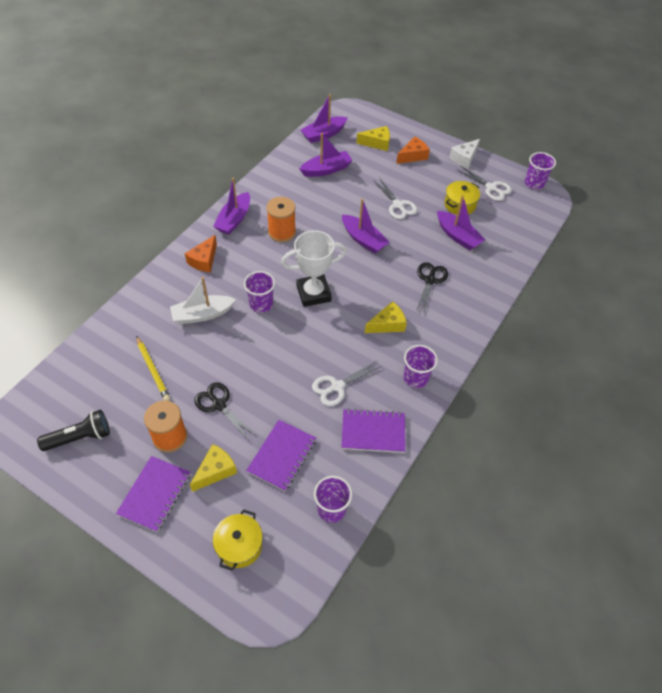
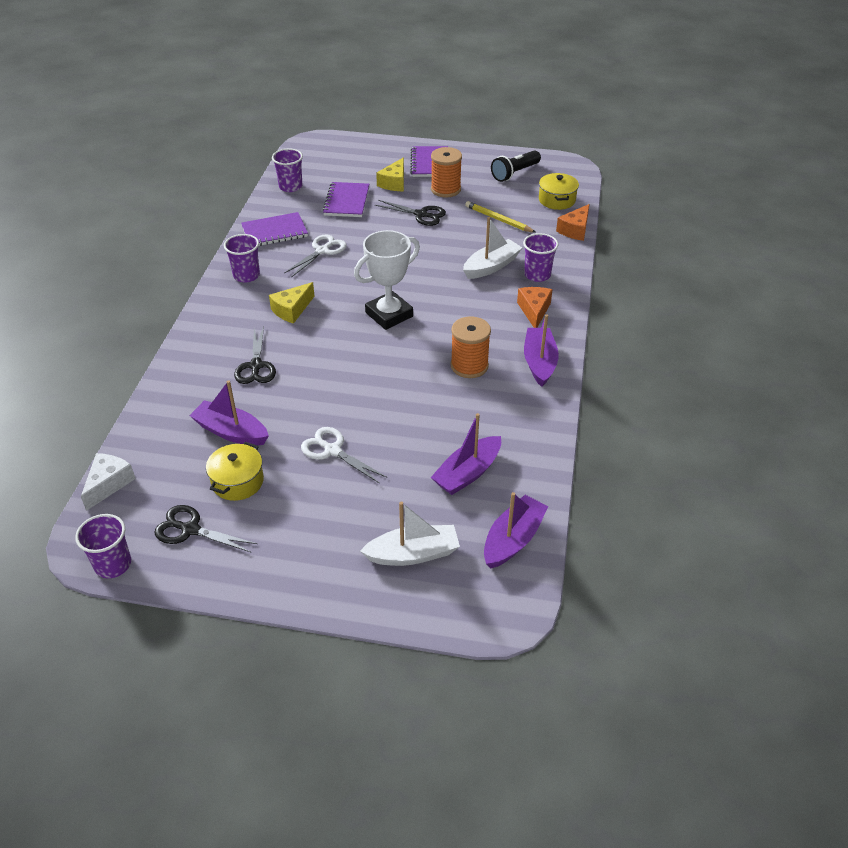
camera: 160 degrees right, 10 degrees down
yellow pot [213,509,263,571] -> yellow pot moved to [539,173,579,210]
purple cup [244,271,275,313] -> purple cup moved to [523,233,558,282]
purple boat [342,198,389,253] -> none
yellow cheese [356,126,390,151] -> white boat [360,501,460,566]
orange cheese [396,137,430,164] -> orange cheese moved to [556,204,589,241]
white cheese [450,139,480,168] -> white cheese moved to [81,453,136,511]
white scissors [456,165,512,201] -> black scissors [154,505,257,553]

